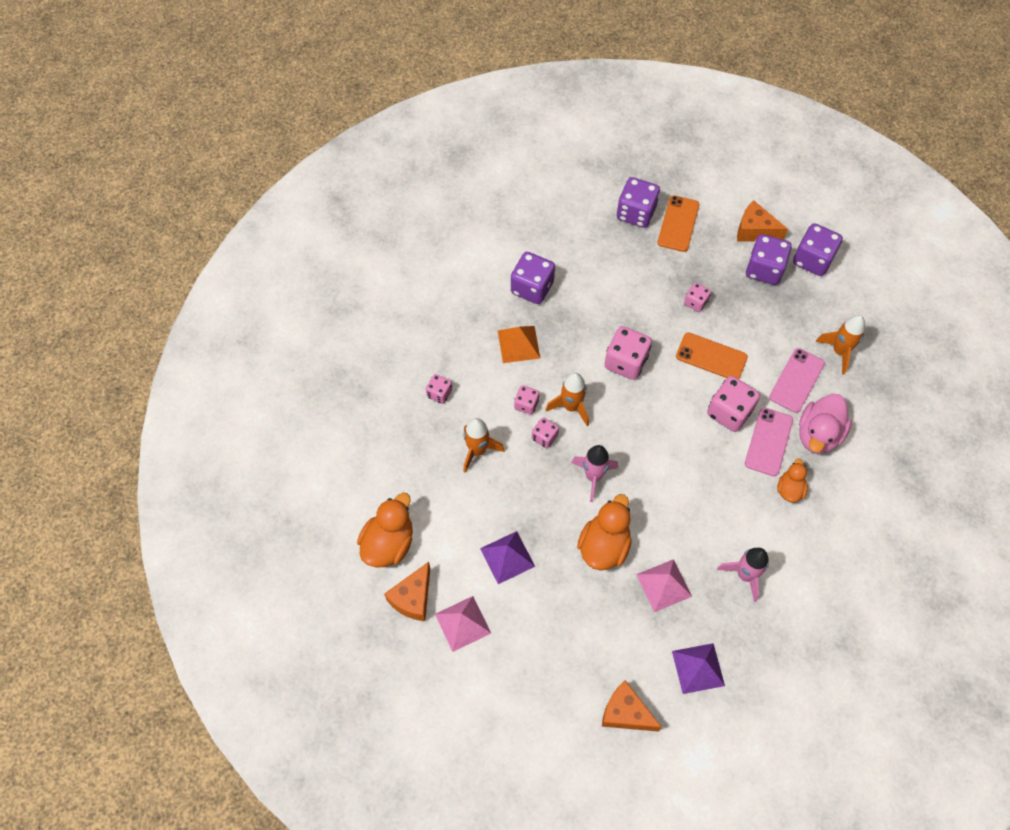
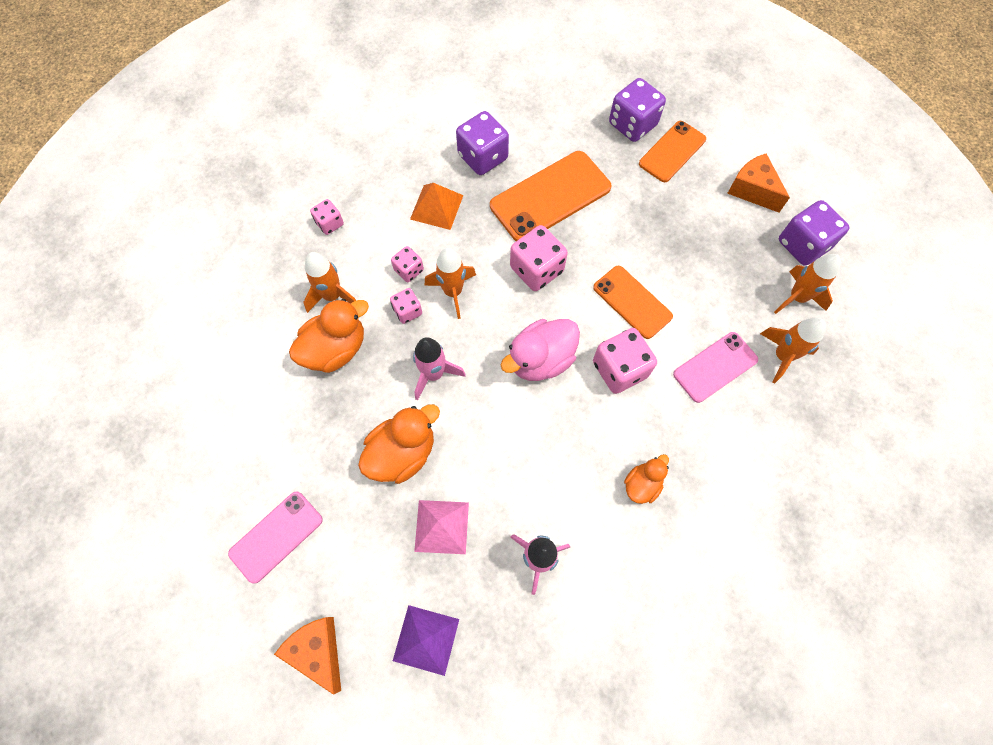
camera: 25 degrees right, 5 degrees up
orange duck [357,493,413,567] -> orange duck moved to [289,299,369,373]
orange cheese [384,562,430,621] -> none
pink pyramid [435,596,491,652] -> none
purple pyramid [480,531,535,584] -> none
pink dice [684,283,711,312] -> none
pink phone [745,408,793,476] -> pink phone moved to [228,491,323,584]
purple dice [746,234,792,285] -> none
pink duck [799,394,852,454] -> pink duck moved to [501,319,580,381]
none -> orange phone [490,151,611,241]
none -> orange rocket [774,254,841,314]

